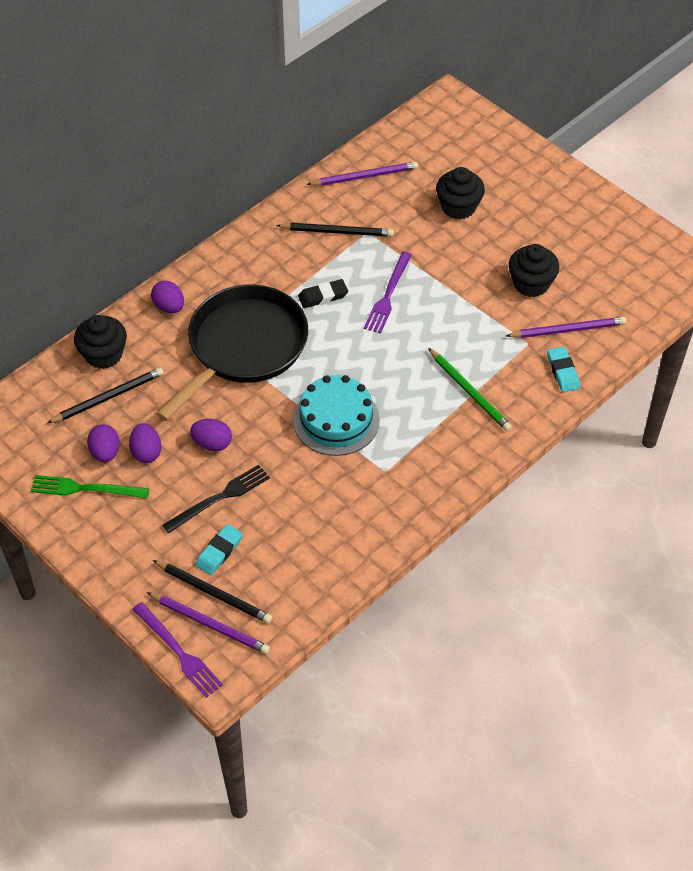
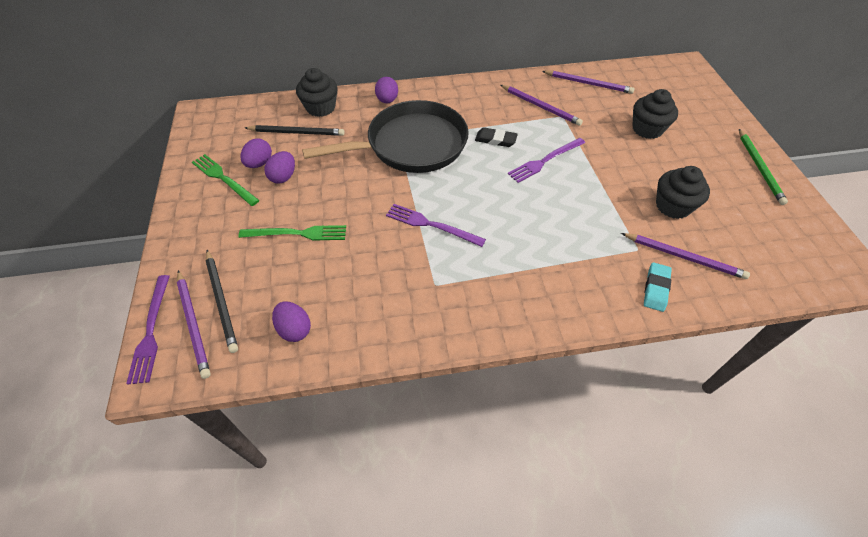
camera: 35 degrees right, 0 degrees up
black fork [163,465,270,533] -> green fork [238,225,346,240]
purple egg [190,419,232,451] -> purple egg moved to [272,301,311,342]
turquoise eraser [195,524,243,575] -> none
black pencil [276,223,394,237] -> purple pencil [500,85,583,126]
turquoise cake [293,375,380,456] -> purple fork [386,204,486,247]
green pencil [428,348,512,431] -> green pencil moved to [739,129,788,205]

